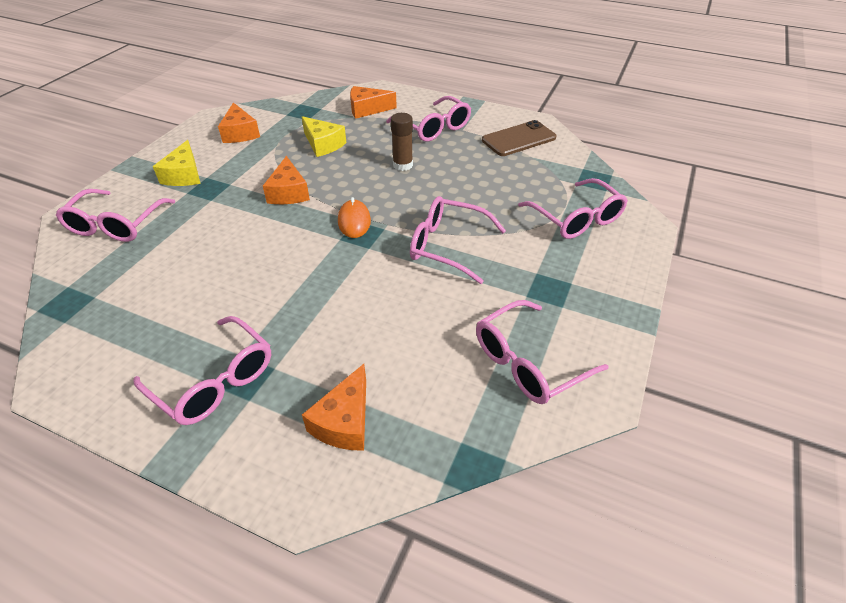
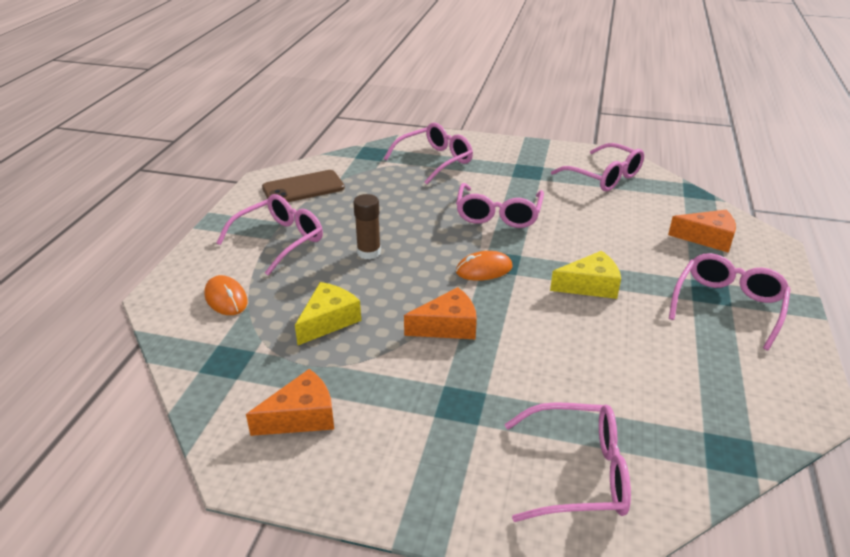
camera: 100 degrees left, 10 degrees down
yellow cheese [153,140,201,186] -> yellow cheese moved to [550,251,621,299]
orange cheese [350,86,397,119] -> orange mouse [204,275,248,315]
brown phone [482,120,556,156] -> brown phone turned 75 degrees counterclockwise [262,170,345,202]

